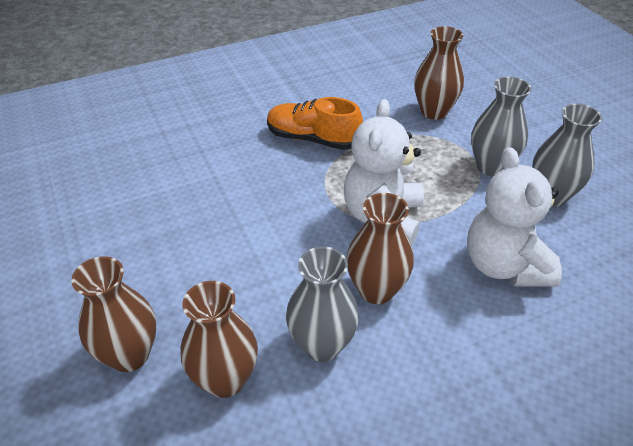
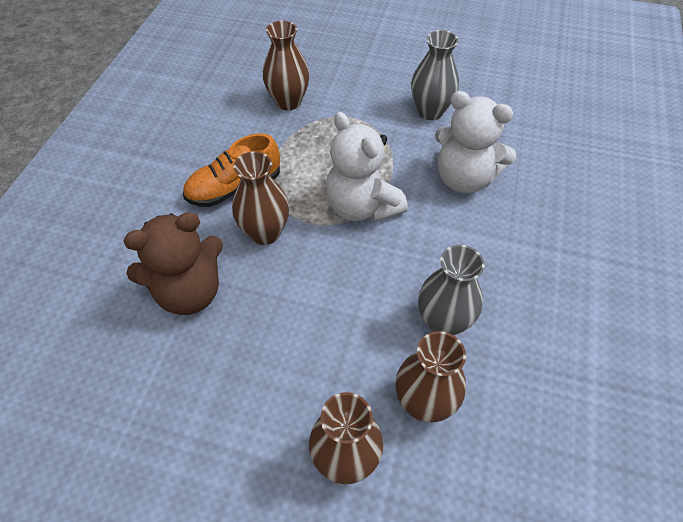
camera: 50 degrees left, 10 degrees up
brown vase [346,193,414,304] -> brown vase moved to [232,151,289,245]
grey vase [471,77,531,176] -> none
none -> brown teddy bear [123,212,223,315]

